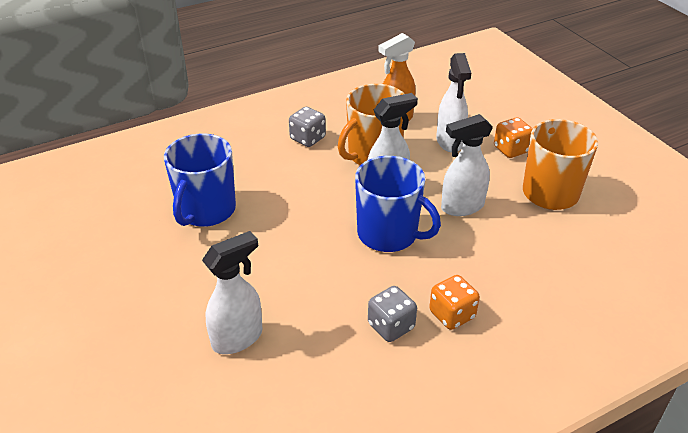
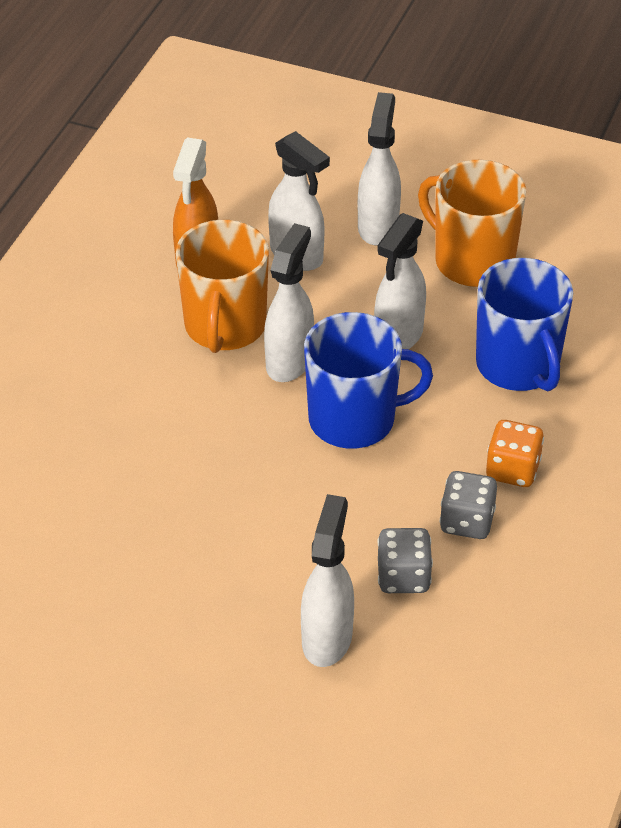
camera: 40 degrees left, 5 degrees up
blue mug [164,134,236,227] -> blue mug moved to [476,258,573,391]
grey dice [289,107,326,147] -> grey dice moved to [377,528,433,593]
orange dice [494,117,533,158] -> white spray bottle [358,92,401,245]

